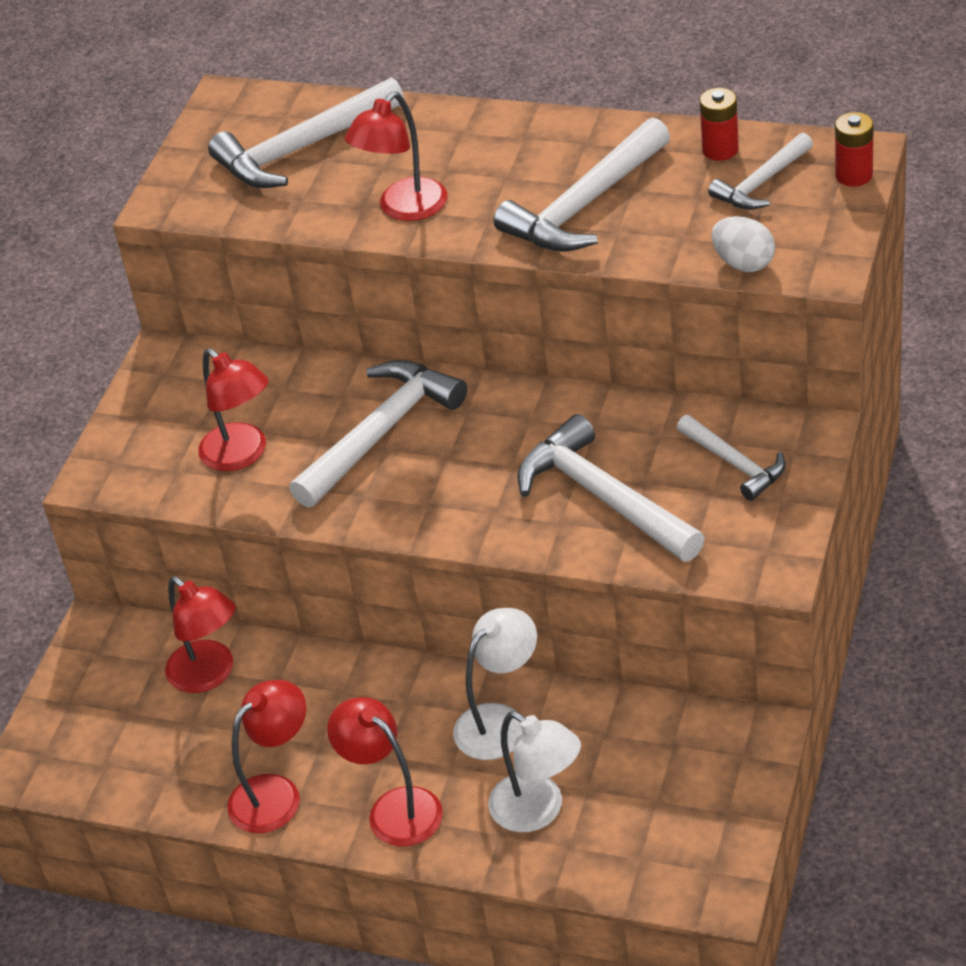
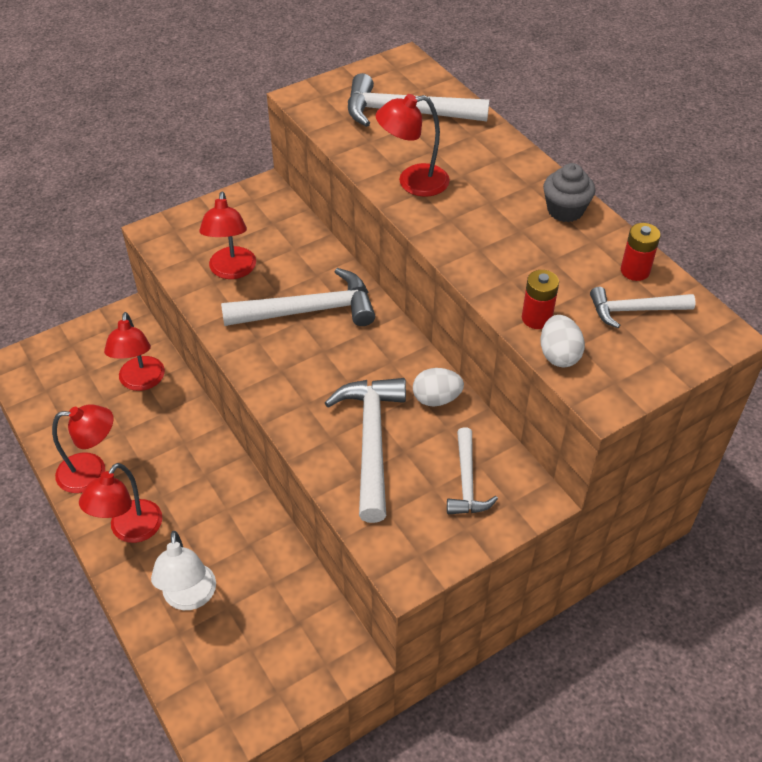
camera: 35 degrees right, 5 degrees up
red lamp [327,697,443,847] -> red lamp turned 150 degrees counterclockwise [79,463,162,543]
white lamp [453,608,537,760] -> none
white hammer [494,117,670,252] -> none
red battery [835,112,874,187] -> red battery moved to [522,270,559,329]
none -> white egg [413,368,464,406]
none -> grey cupcake [543,163,595,222]

